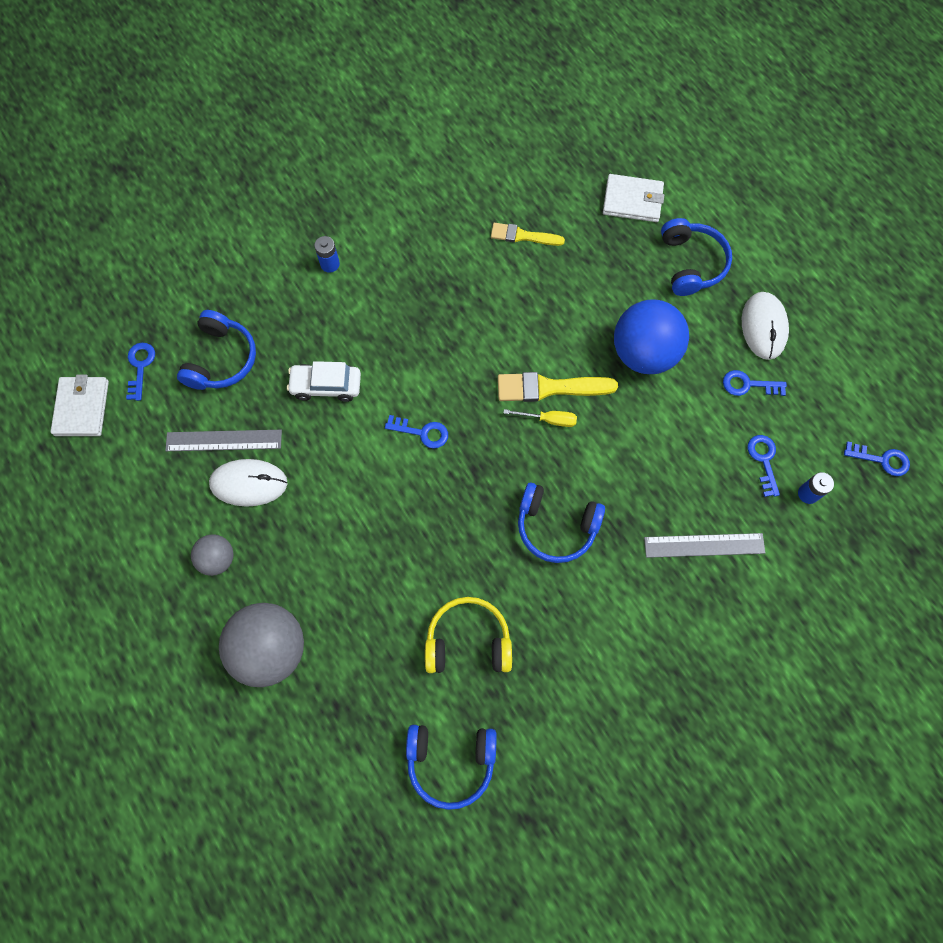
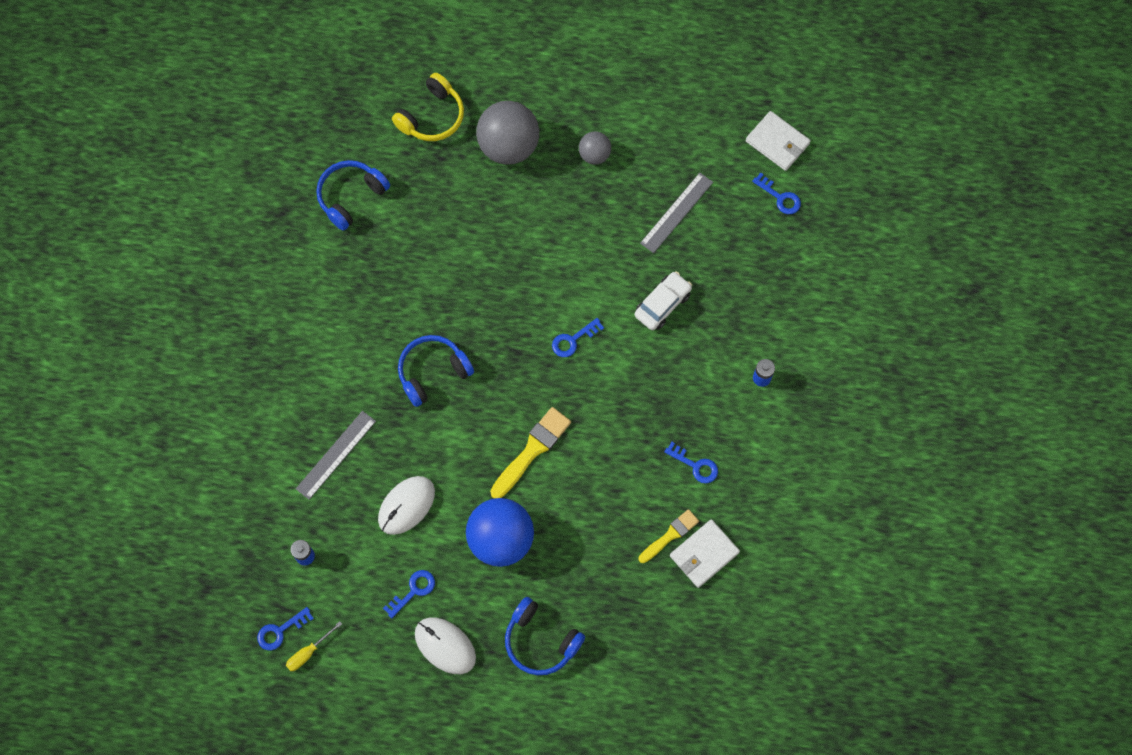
camera: 130 degrees right, 0 degrees up
blue headphones [177,310,256,390] -> none
white mouse [209,459,288,507] -> white mouse moved to [378,476,435,535]
yellow headphones [425,597,512,673] -> yellow headphones moved to [392,73,464,141]
yellow screwdriver [503,409,577,427] -> yellow screwdriver moved to [286,621,342,671]
white wallet [603,174,664,222] -> white wallet moved to [670,519,740,588]
blue key [747,435,780,497] -> blue key moved to [664,441,718,483]

